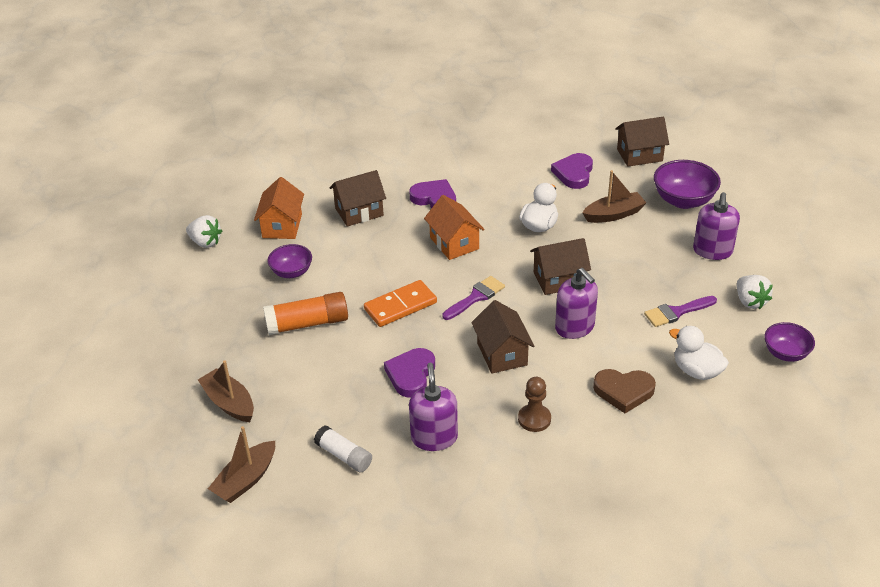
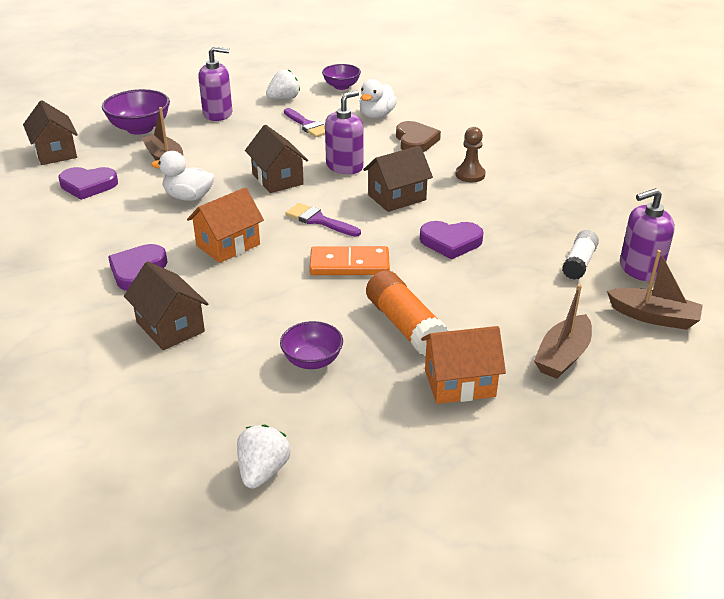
camera: 105 degrees left, 5 degrees down
orange house [254,177,304,239] -> orange house moved to [421,326,506,404]
orange domino [364,280,437,327] -> orange domino turned 45 degrees counterclockwise [309,246,390,275]
purple soap dispenser [409,363,458,451] -> purple soap dispenser moved to [620,188,675,281]

